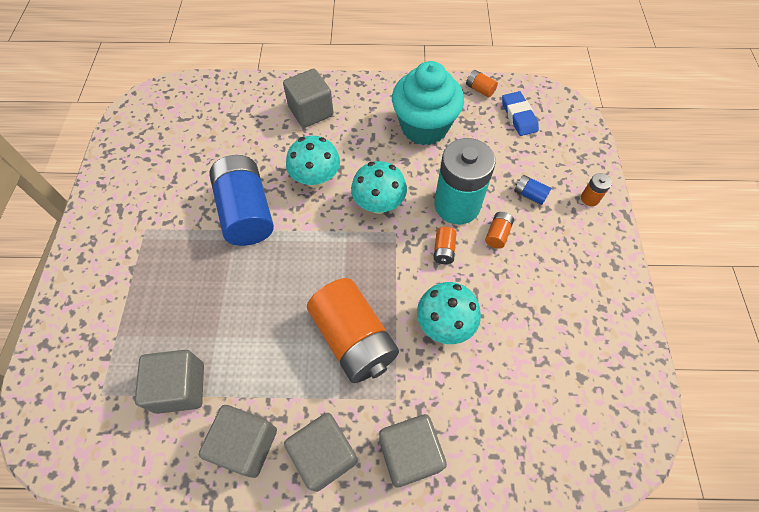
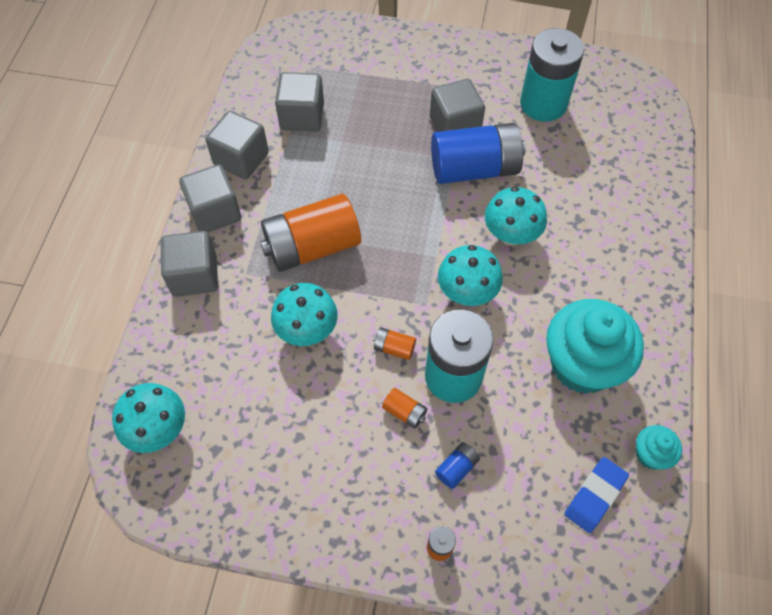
camera: 100 degrees right, 0 degrees up
grey cube [283,69,334,128] -> grey cube moved to [430,79,485,132]
orange battery [466,70,498,97] -> turquoise cupcake [636,425,682,470]
blue eraser [502,91,539,136] -> blue eraser turned 45 degrees counterclockwise [564,457,629,533]
none -> turquoise mushroom [112,383,185,453]
none -> turquoise battery [520,28,584,122]

